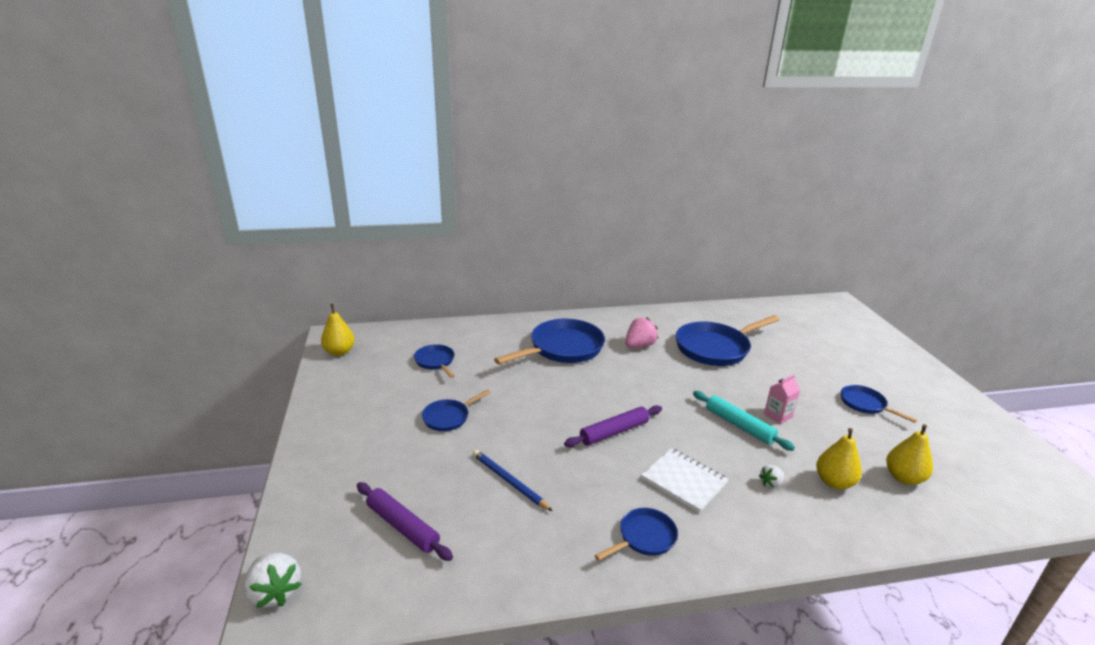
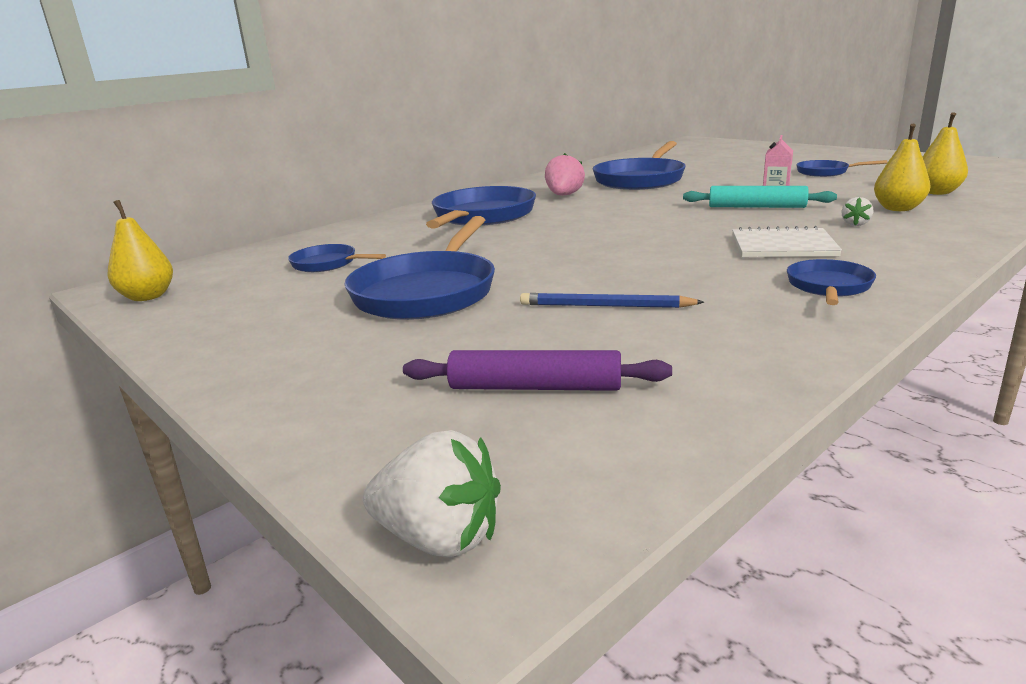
camera: 30 degrees left, 5 degrees down
blue pan [422,390,491,431] -> blue pan [344,216,495,320], size x1.92
purple rolling pin [564,405,662,447] -> none

